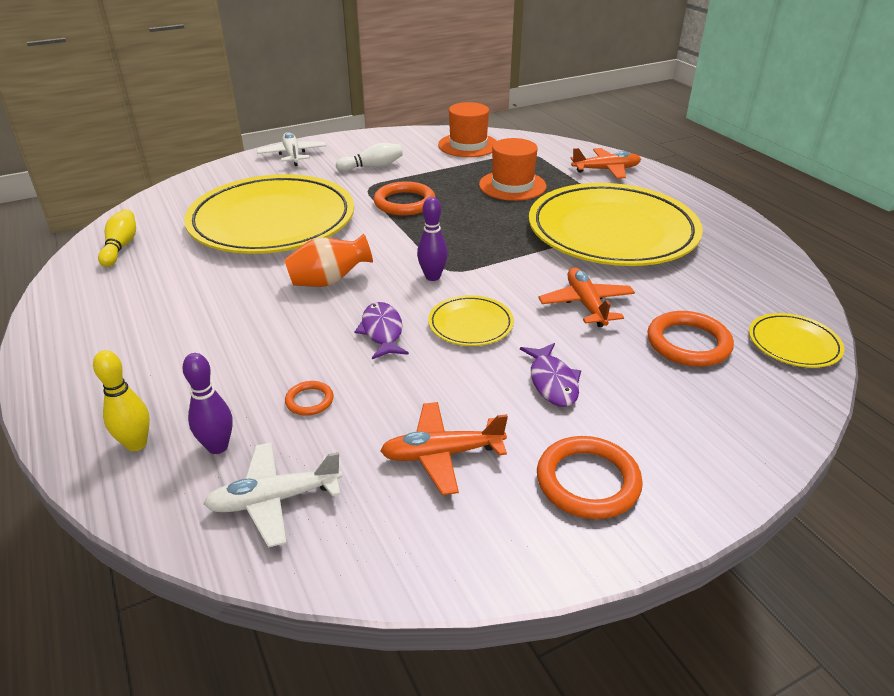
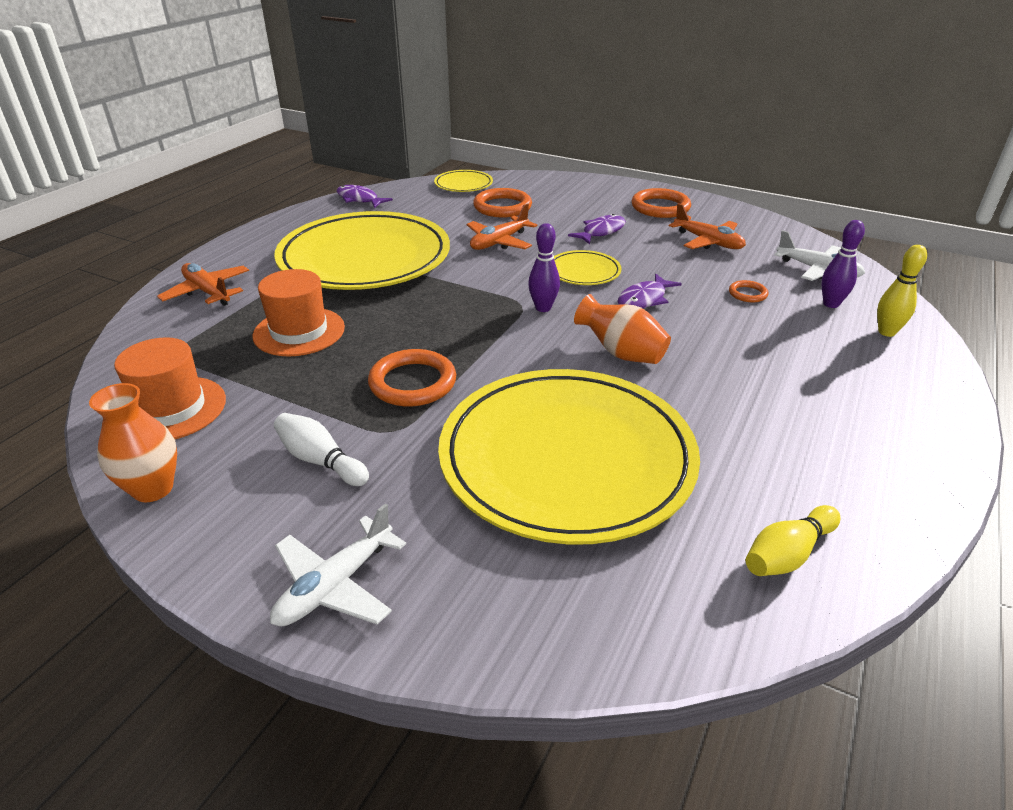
camera: 125 degrees left, 0 degrees up
none -> orange vase [89,383,177,502]
none -> purple fish [337,185,393,208]

